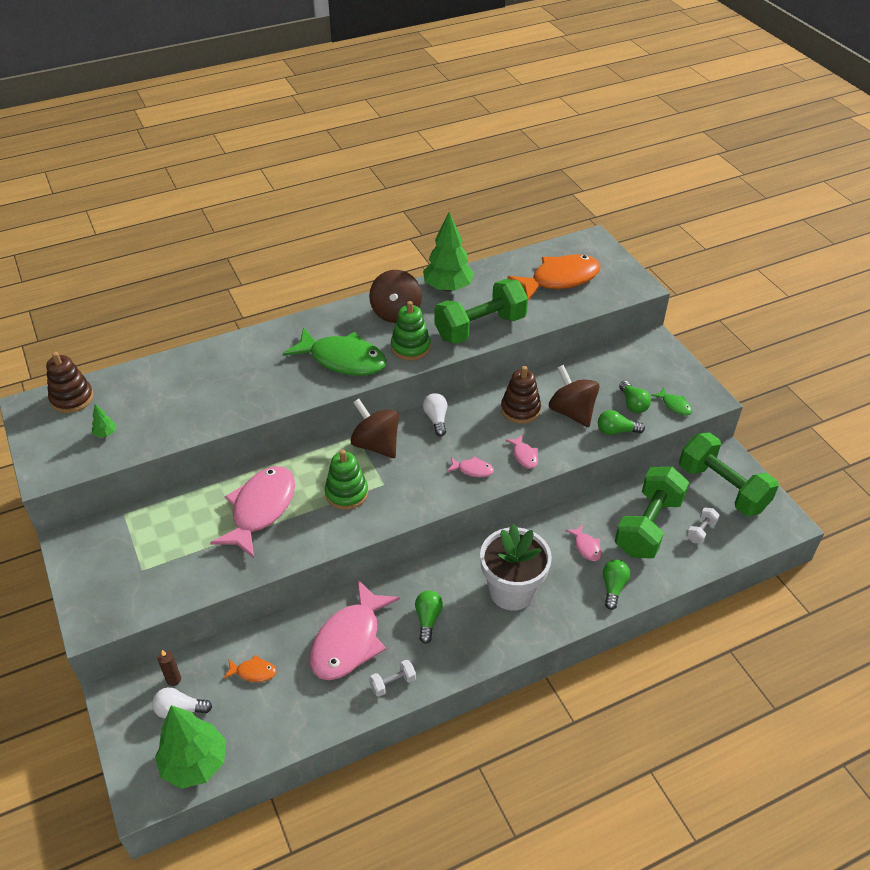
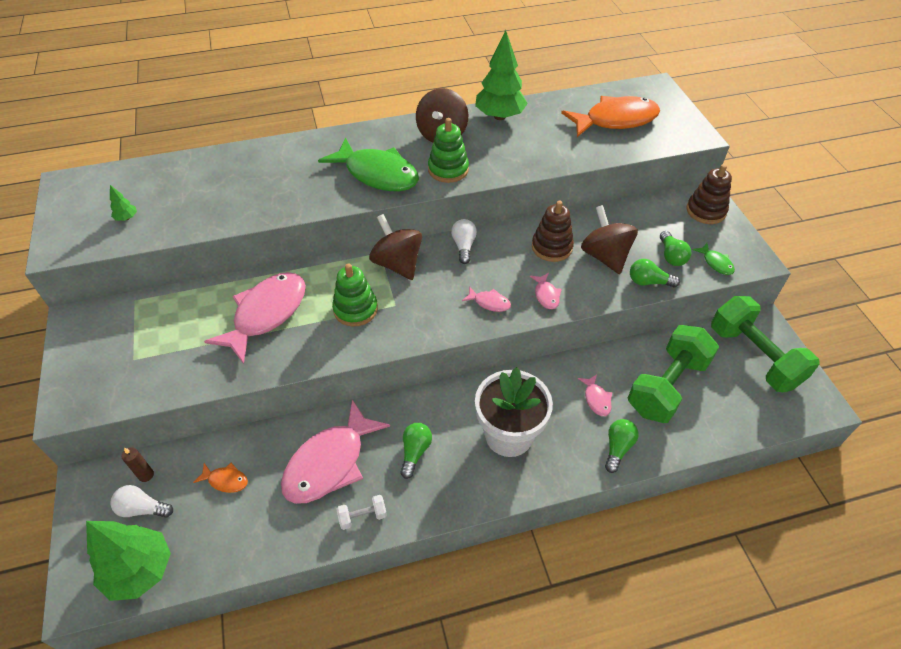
camera: 10 degrees right, 5 degrees up
brown stacking toy [46,352,93,413] -> brown stacking toy moved to [686,164,732,224]
green dumbbell [434,279,528,344] -> none
white dumbbell [687,508,720,544] -> none

